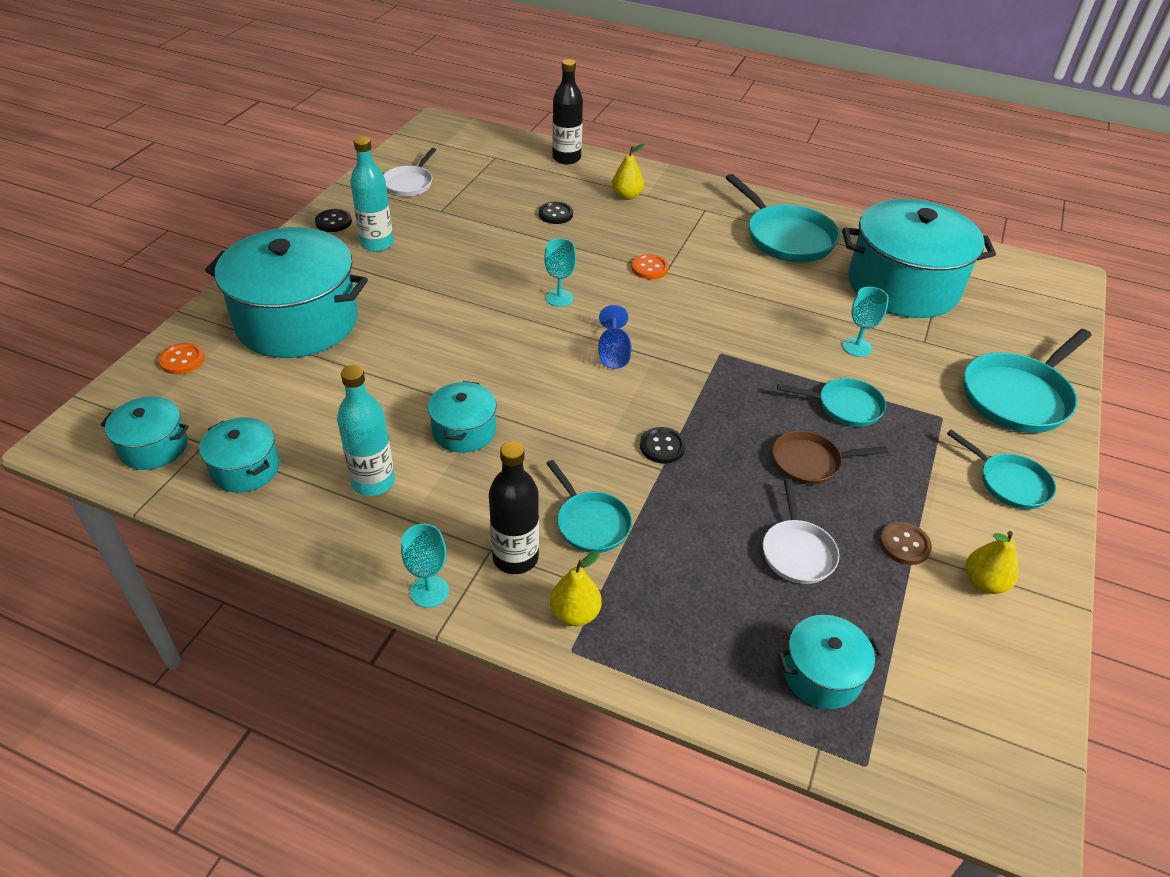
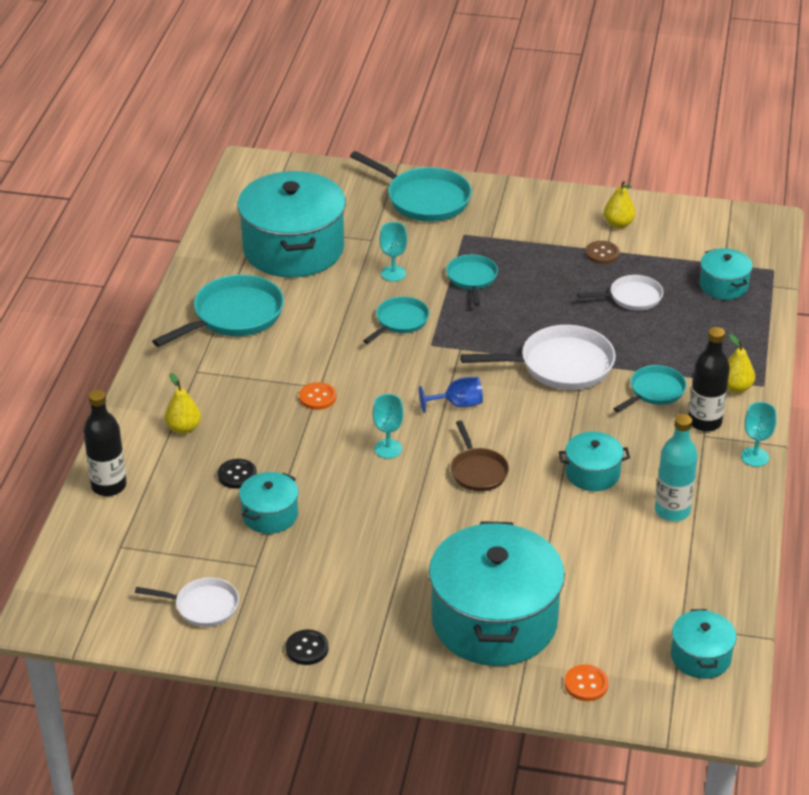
camera: 100 degrees left, 5 degrees down
turquoise pot [199,417,279,493] -> turquoise pot moved to [239,472,299,534]
turquoise bottle [350,136,393,252] -> none
black button [640,427,686,464] -> white pan [461,325,616,390]
brown pan [772,431,888,485] -> brown pan moved to [451,421,509,491]
turquoise pan [947,429,1056,509] -> turquoise pan moved to [363,297,429,344]

